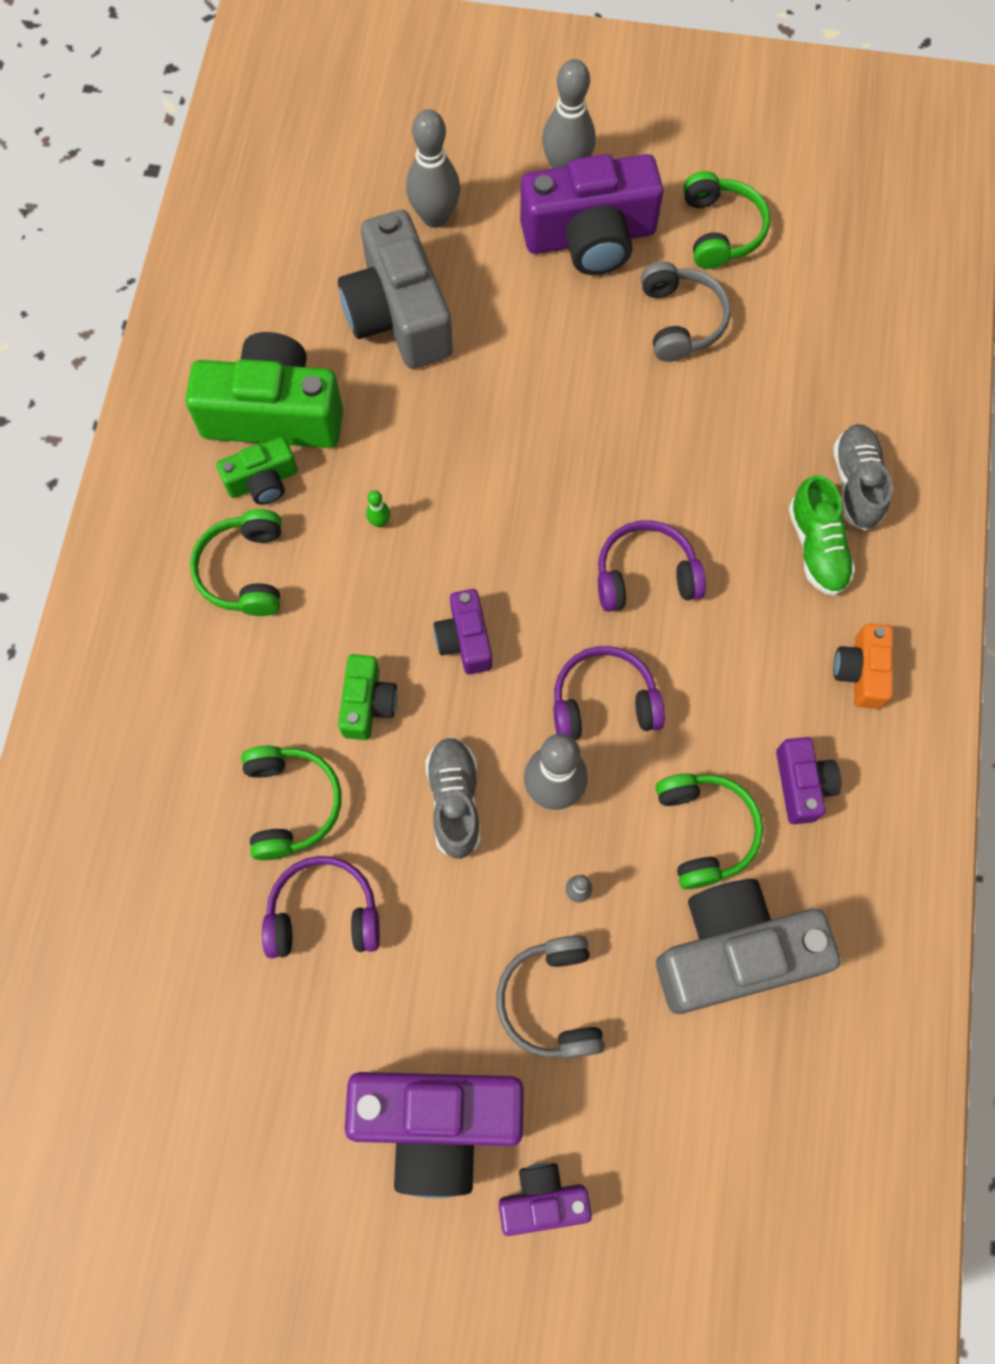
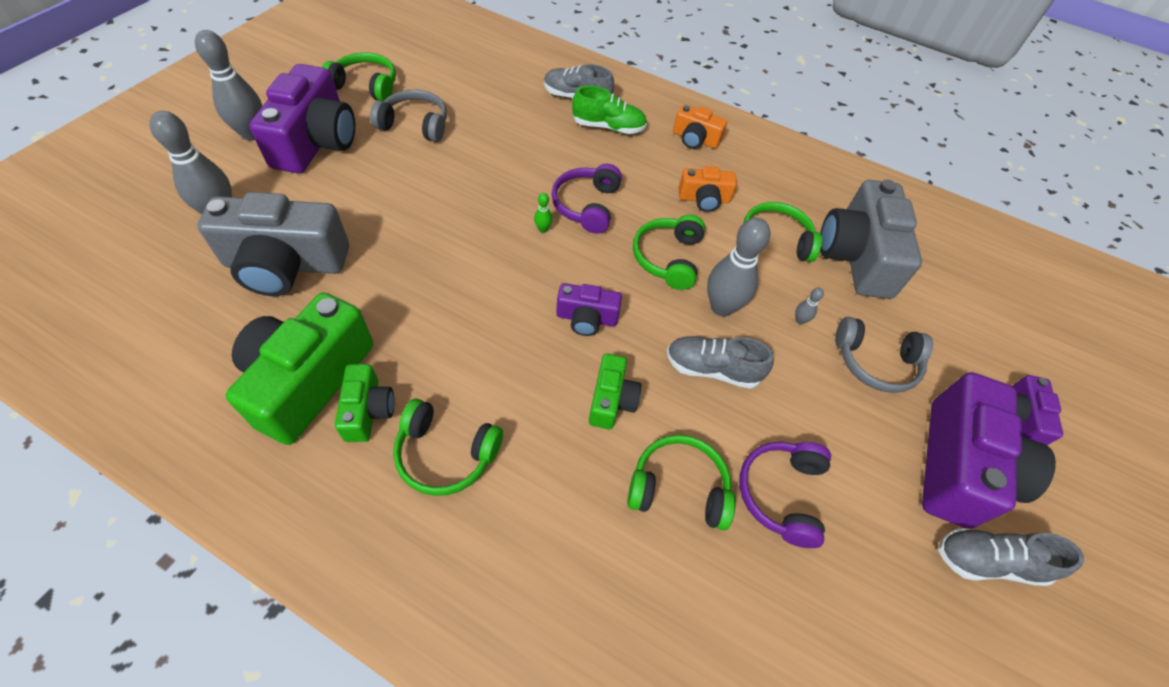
camera: 75 degrees left, 15 degrees down
green camera [338,654,397,740] -> green camera turned 75 degrees clockwise [589,353,641,429]
green bowling pin [366,490,390,527] -> green bowling pin moved to [534,193,552,233]
purple headphones [553,646,665,740] -> green headphones [633,215,705,290]
purple camera [776,737,841,824] -> none
none -> orange camera [679,166,737,212]
none -> grey shoe [938,528,1085,586]

